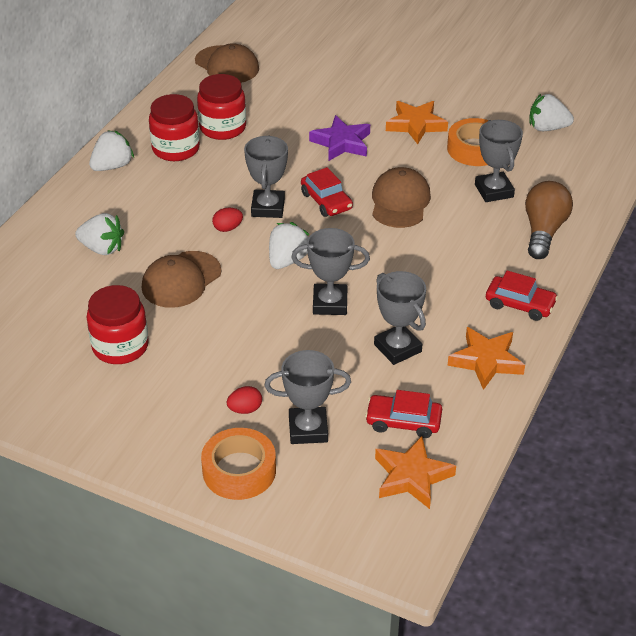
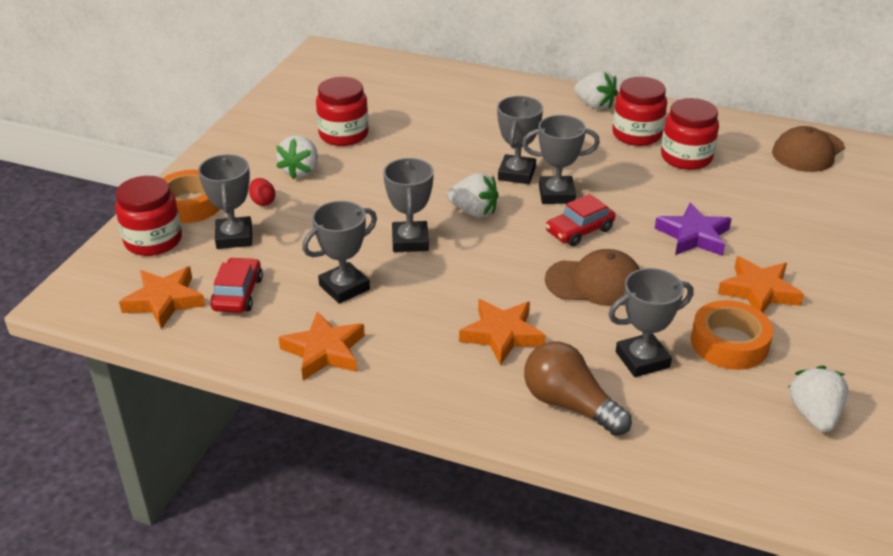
camera: 85 degrees right, 5 degrees down
white strawberry [75,213,124,255] -> white strawberry moved to [276,136,318,179]
brown cap [142,251,222,308] -> none
red egg [212,208,243,232] -> grey trophy [497,96,543,184]
red car [486,270,558,321] -> none
brown light bulb [525,181,573,259] -> brown light bulb turned 150 degrees counterclockwise [524,341,632,436]
none -> red jar [115,176,182,256]
none -> orange star [459,299,545,366]

